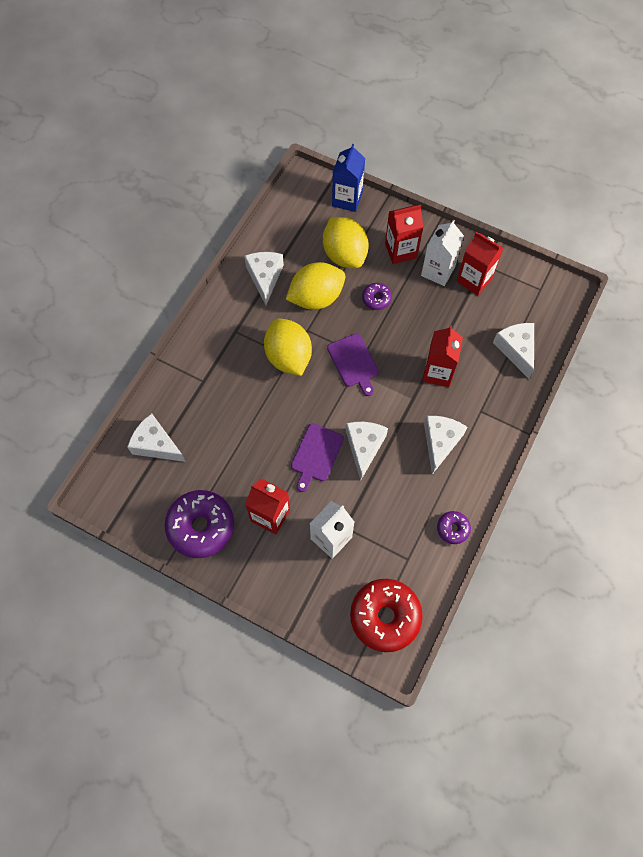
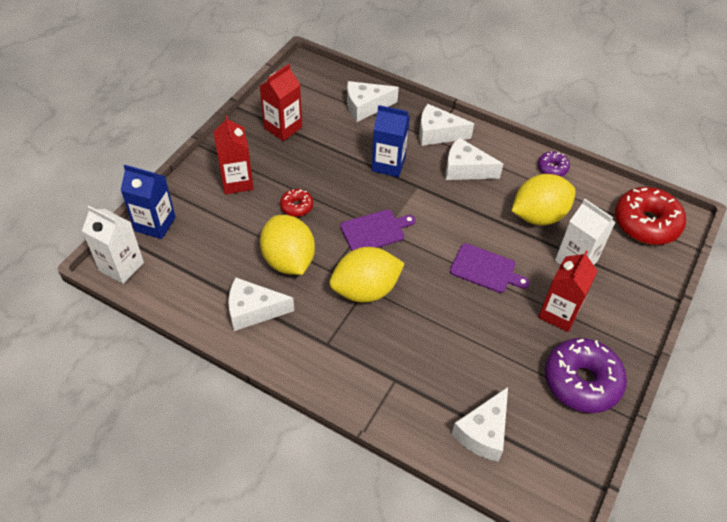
camera: 90 degrees left, 15 degrees down
yellow lemon [323,217,369,268] -> yellow lemon moved to [512,174,576,225]
white cheese [346,422,388,481] -> white cheese moved to [419,104,474,146]
purple donut [362,283,392,310] -> red donut [280,189,313,217]
white carton [421,220,464,286] -> white carton moved to [82,206,144,284]
red carton [422,325,463,387] -> blue carton [372,105,410,177]

